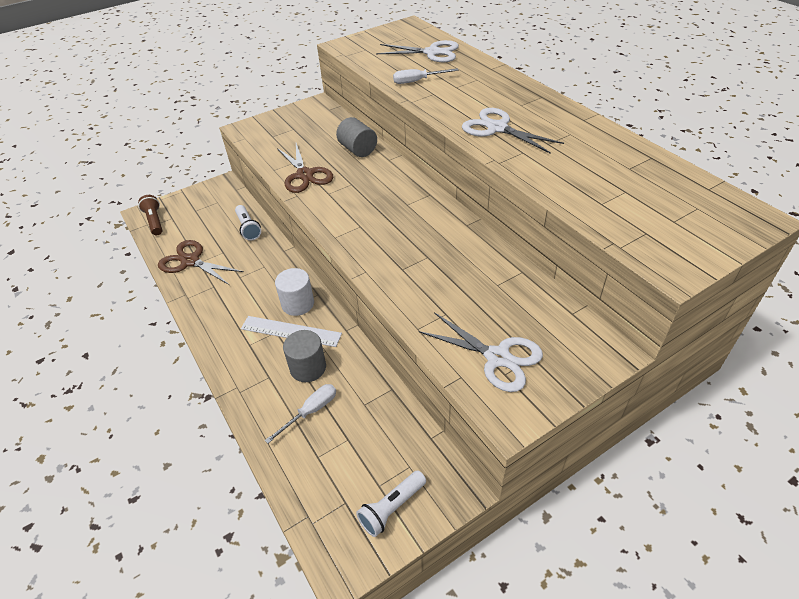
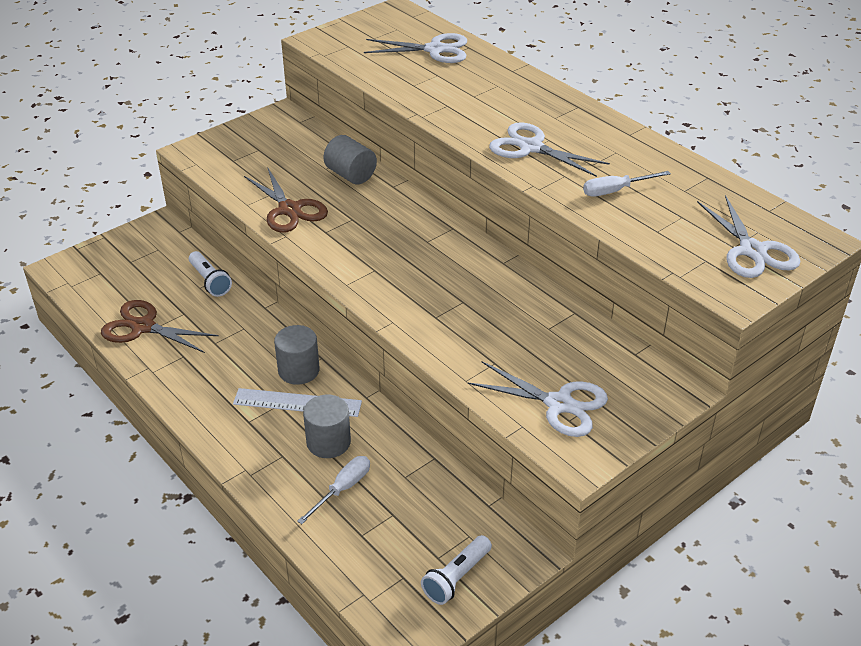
camera: 10 degrees left, 5 degrees down
brown flashlight [138,195,162,235] -> none
white cylinder [275,268,314,316] -> grey cylinder [274,325,320,385]
white screwdriver [393,68,458,84] -> white screwdriver moved to [583,171,671,197]
none -> white scissors [697,195,800,278]

